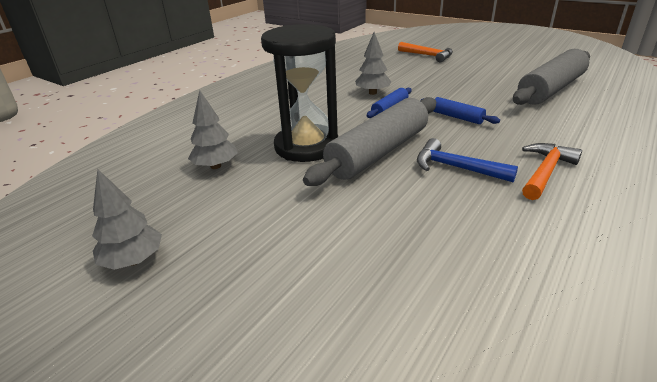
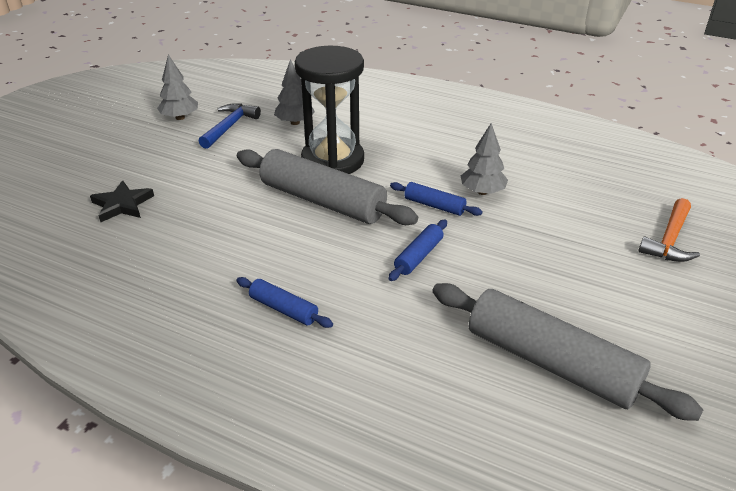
camera: 80 degrees right, 5 degrees up
blue hammer [417,138,518,182] -> blue hammer moved to [199,103,261,149]
orange hammer [522,143,582,200] -> blue rolling pin [236,277,333,328]
none -> black star [90,180,154,222]

